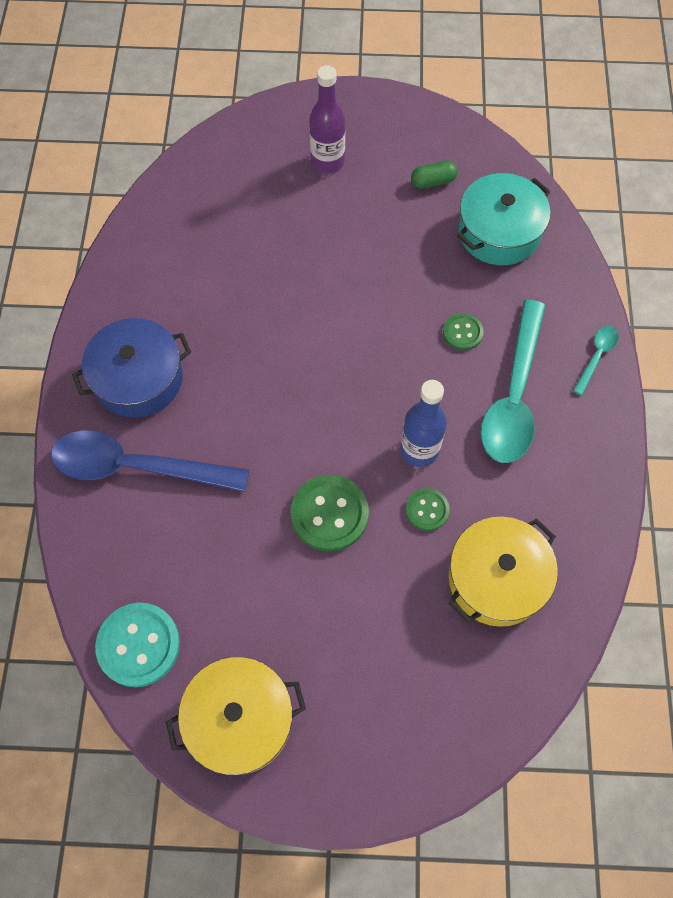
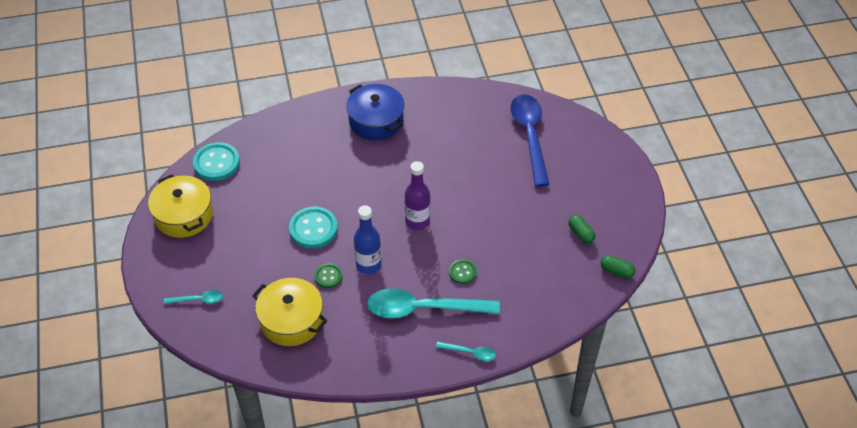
camera: 75 degrees right, 15 degrees down
blue spoon [51,430,249,492] -> blue spoon moved to [510,94,550,187]
green button [291,475,369,552] -> turquoise button [289,207,338,248]
purple bottle [309,65,345,174] -> purple bottle moved to [405,161,430,230]
turquoise pot [457,173,551,265] -> none
none -> turquoise spoon [164,290,223,304]
none -> green capsule [601,255,635,279]

